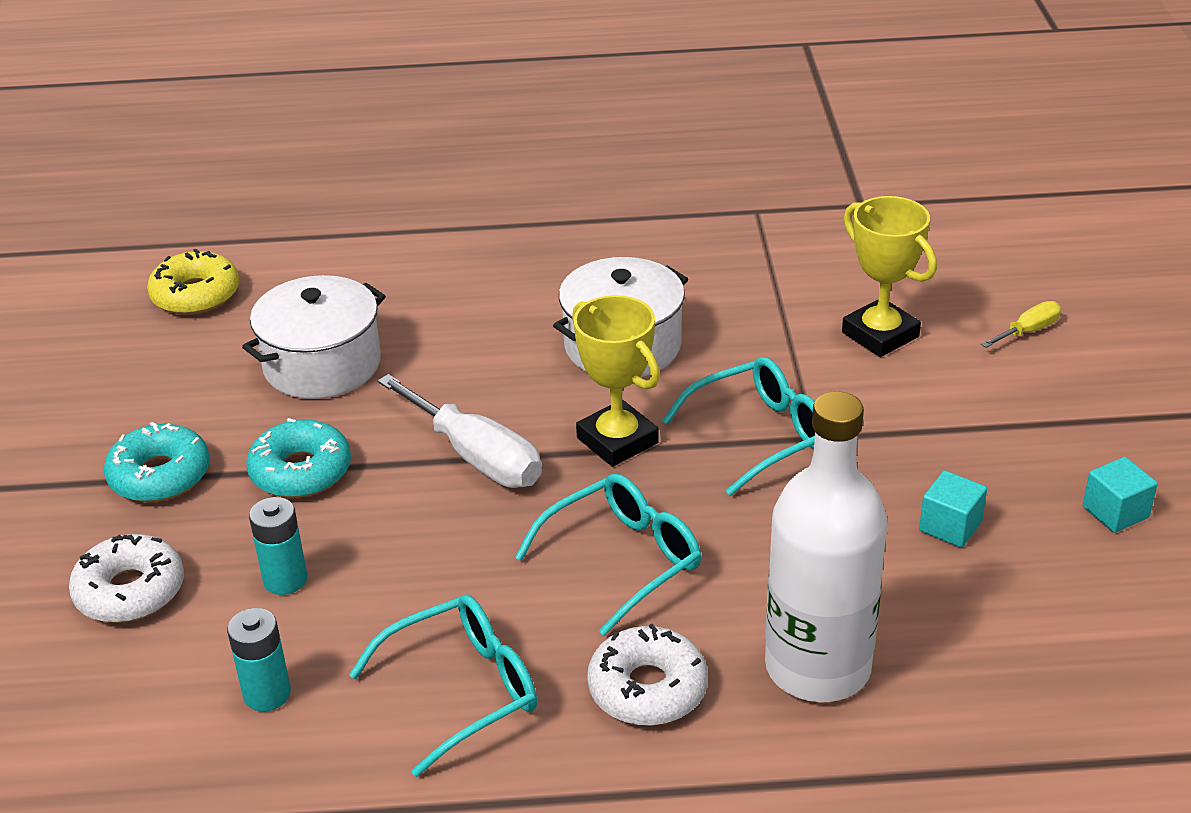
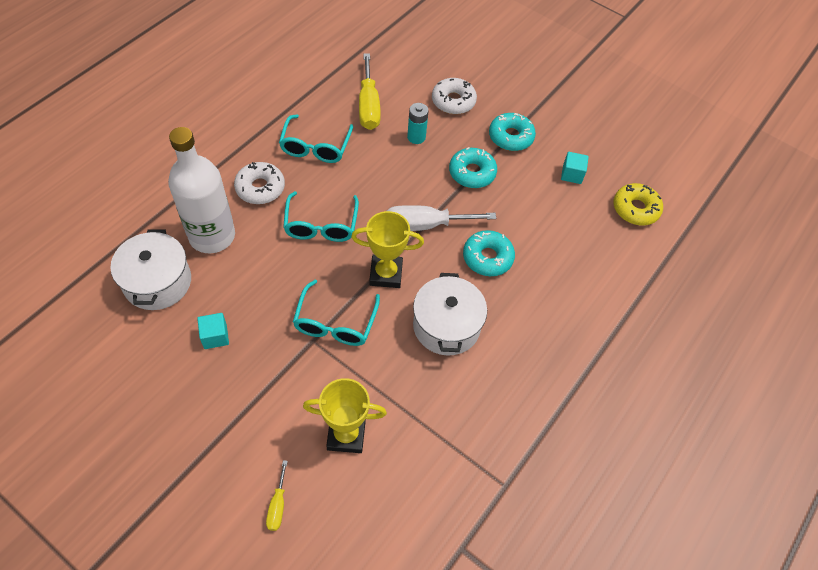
camera: 125 degrees right, 20 degrees up
turquoise battery [227,608,291,711] -> yellow screwdriver [359,54,381,130]
white pot [242,275,386,399] -> white pot moved to [110,229,191,310]
turquoise cube [1083,457,1158,533] -> turquoise cube moved to [561,152,589,184]
none -> turquoise donut [463,230,515,276]

